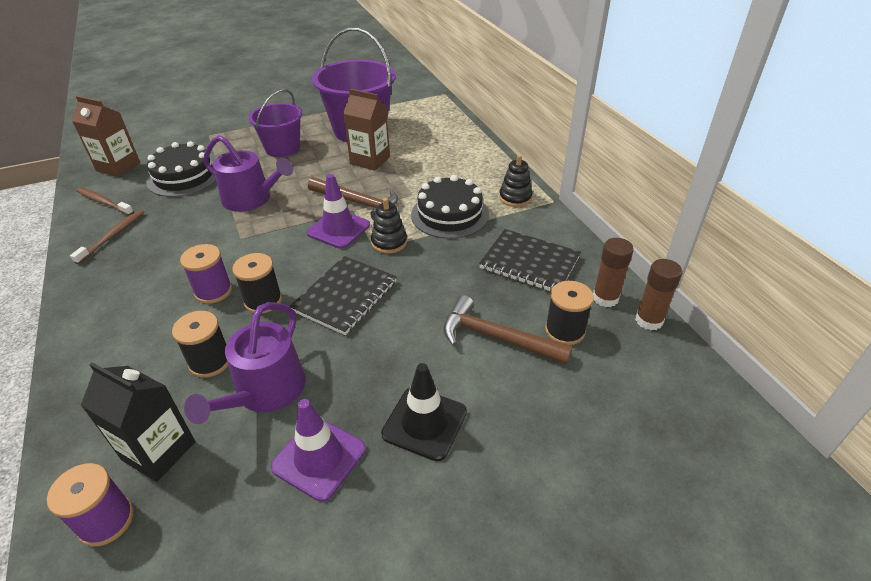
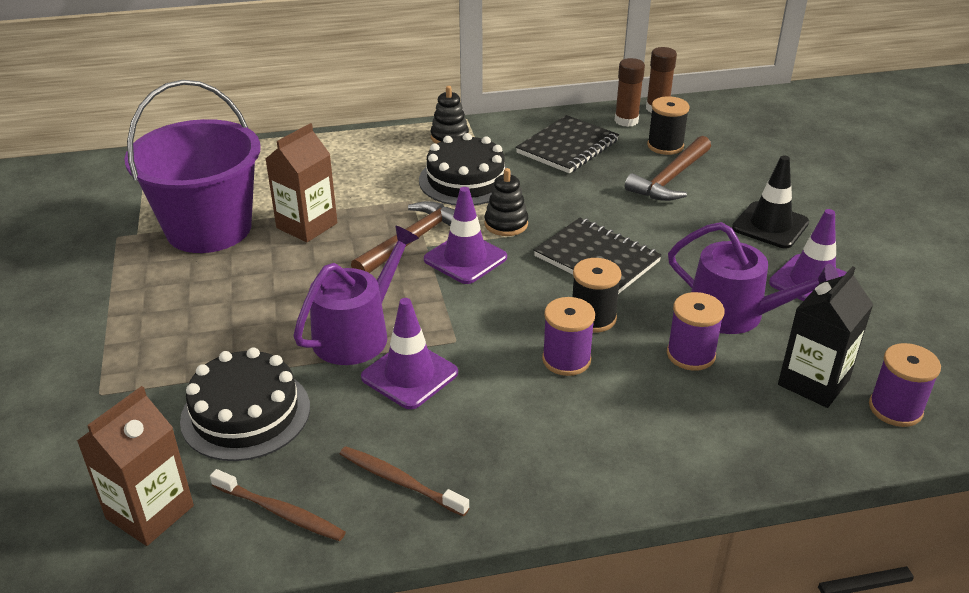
camera: 80 degrees left, 5 degrees down
brown toothbrush [76,188,134,216] -> brown toothbrush turned 105 degrees counterclockwise [210,469,346,541]
black spool [172,311,228,378] -> purple spool [667,292,725,371]
purple bucket [248,89,302,157] -> none
none -> purple traffic cone [361,298,458,409]

